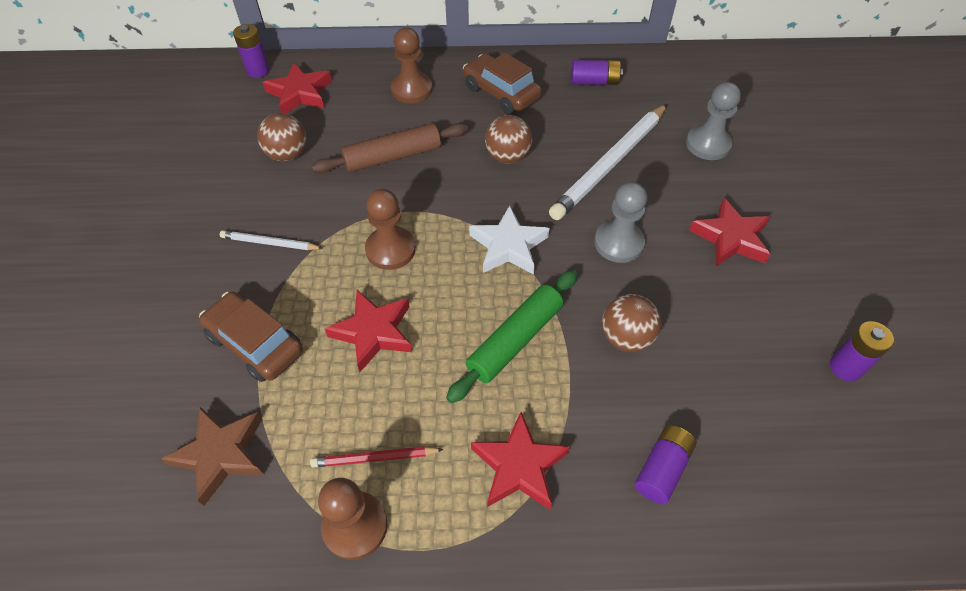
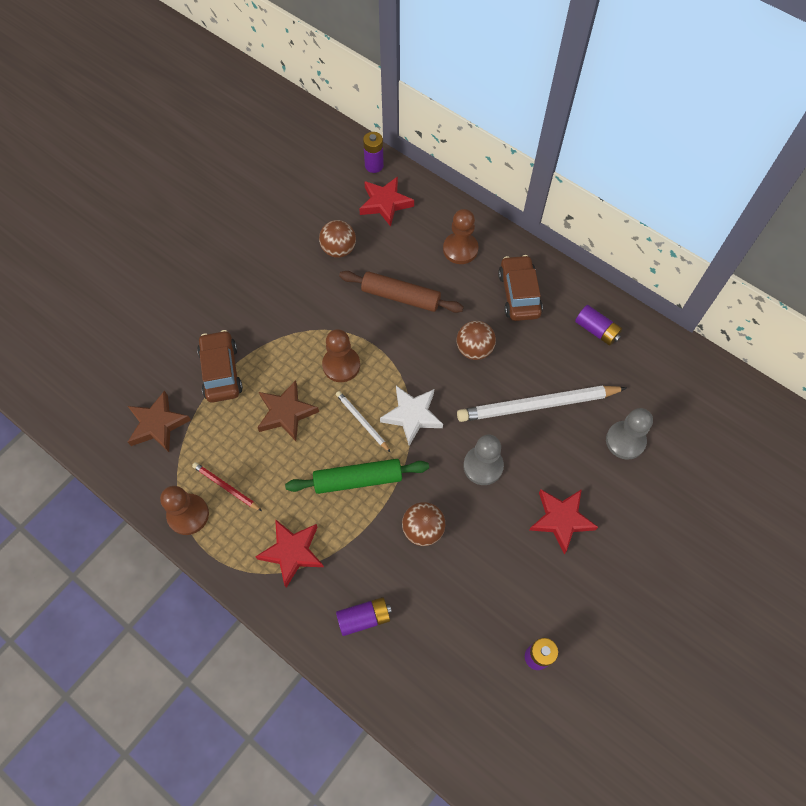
camera: 40 degrees right, 10 degrees up
white pencil [220,230,323,250] -> white pencil moved to [336,391,390,452]
red star [325,290,412,372] -> brown star [257,380,319,441]

